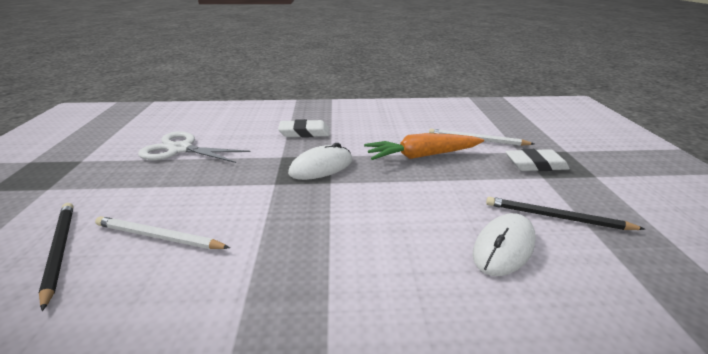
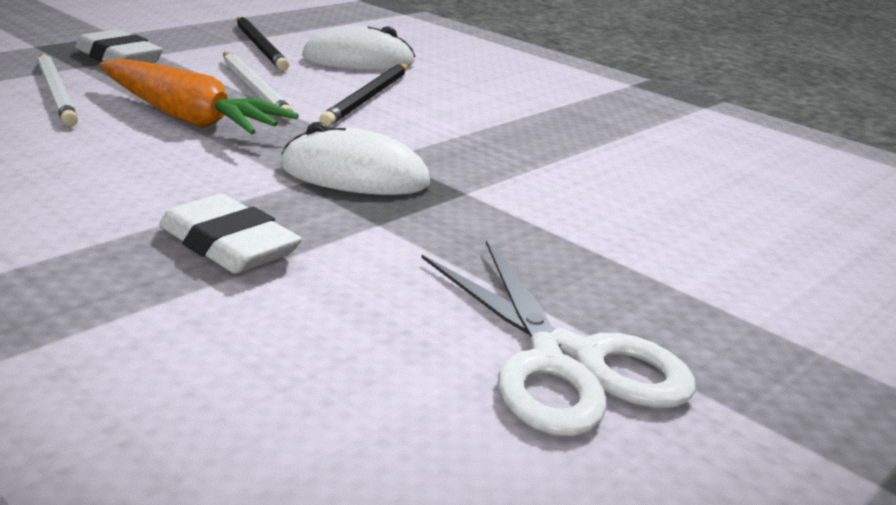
camera: 135 degrees left, 5 degrees down
black pencil [39,203,74,311] -> black pencil moved to [319,64,408,127]
white pencil [95,216,230,249] -> white pencil moved to [223,52,294,120]

